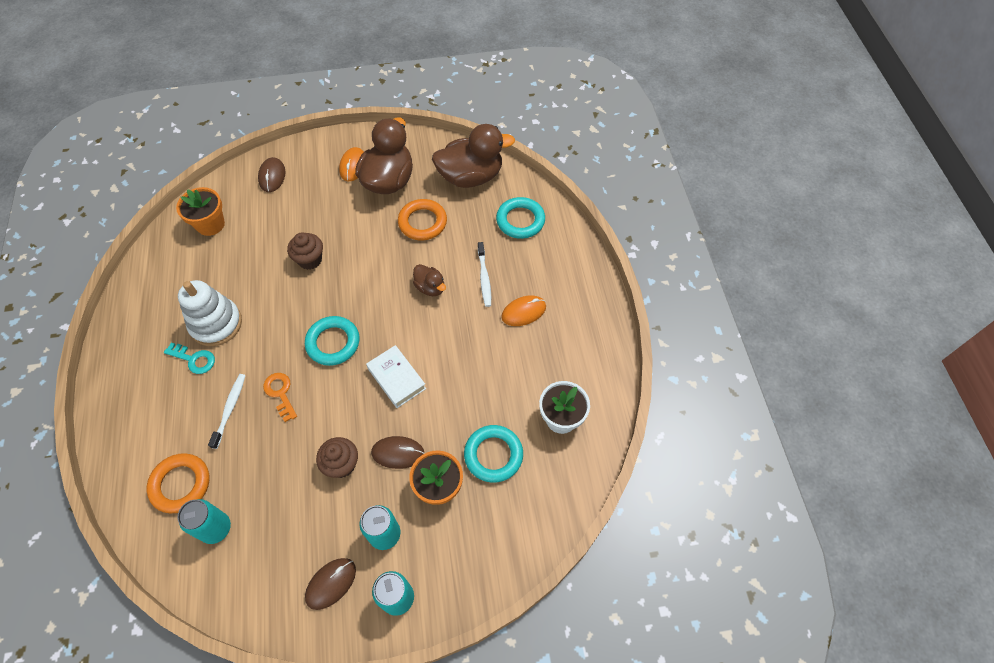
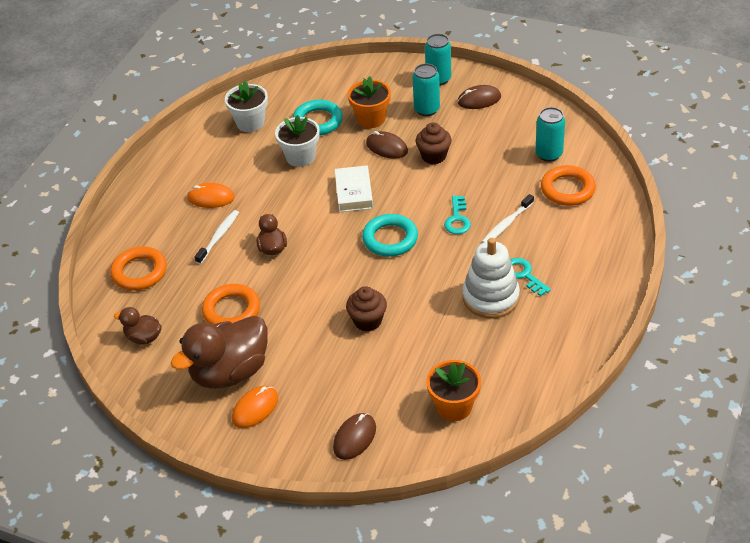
camera: 145 degrees left, 15 degrees down
orange key [263,373,297,422] -> turquoise key [444,196,471,234]
brown duck [432,124,515,188] -> brown duck [114,307,162,345], size x0.49
turquoise ring [496,197,545,239] -> orange ring [110,247,167,291]
none -> white flower pot [275,115,320,167]

